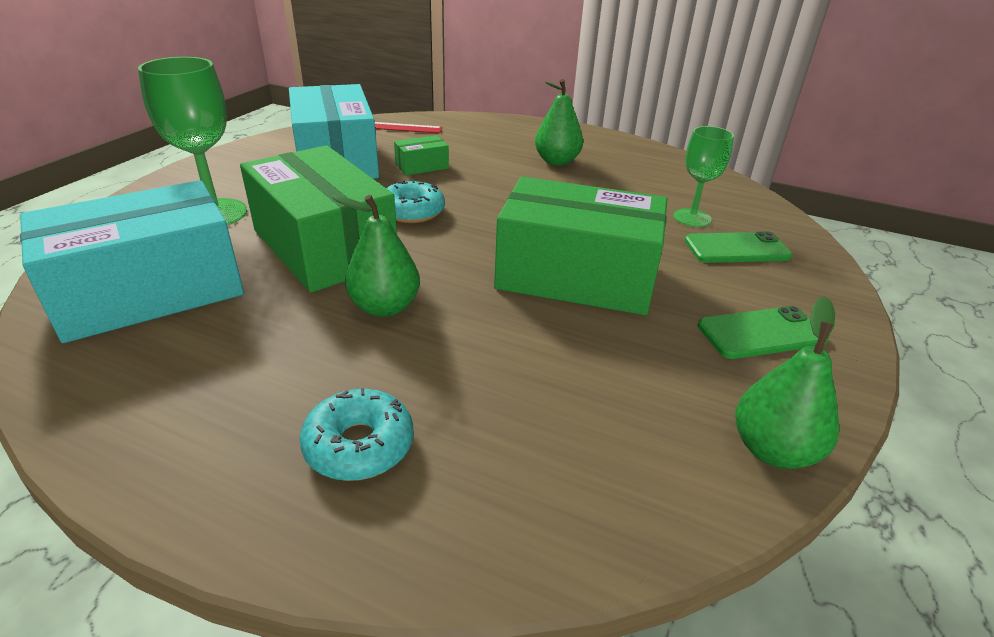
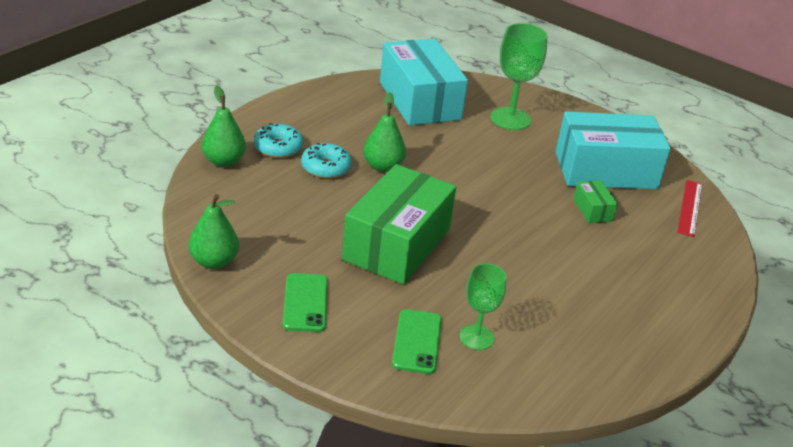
camera: 100 degrees right, 0 degrees up
green box [240,145,397,293] -> none
turquoise donut [386,180,445,223] -> turquoise donut moved to [301,143,352,179]
green pear [535,79,583,166] -> green pear moved to [201,85,246,167]

